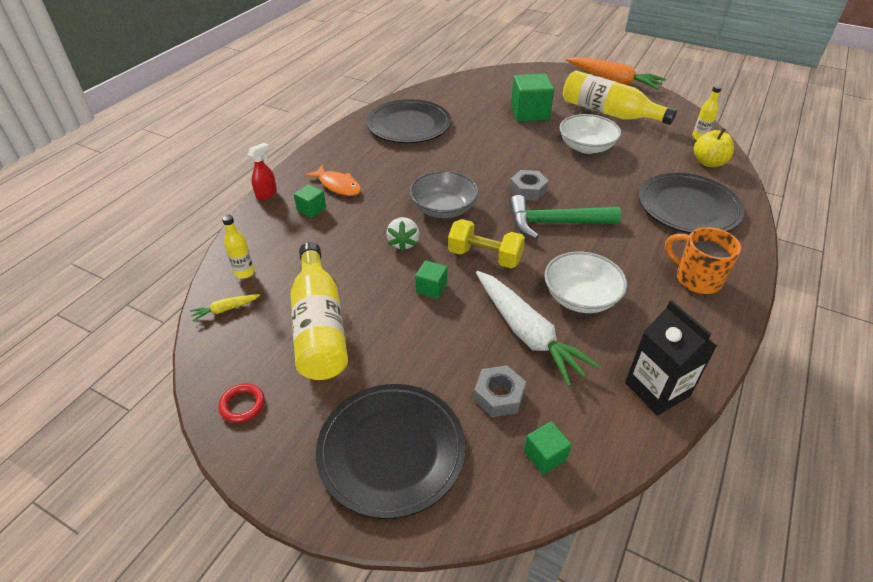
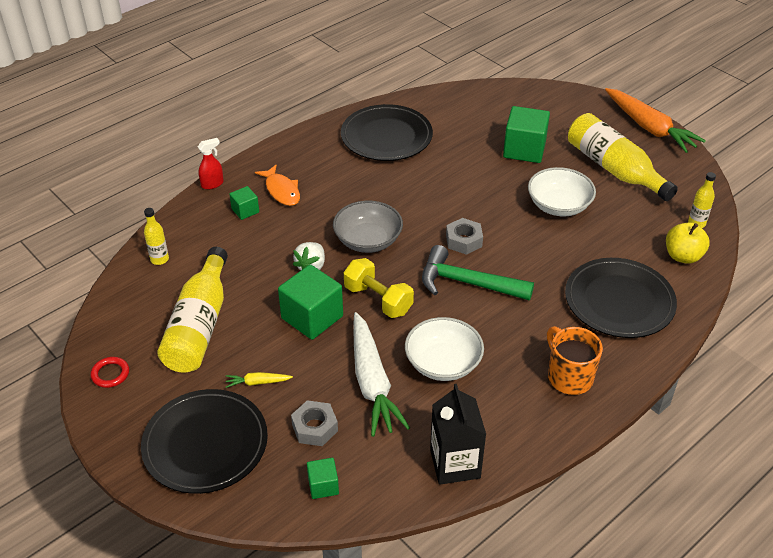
camera: 20 degrees right, 0 degrees up
yellow carrot [190,294,260,322] -> yellow carrot moved to [226,372,293,388]
green cube [415,260,447,299] -> green cube [278,265,343,340], size x1.93

